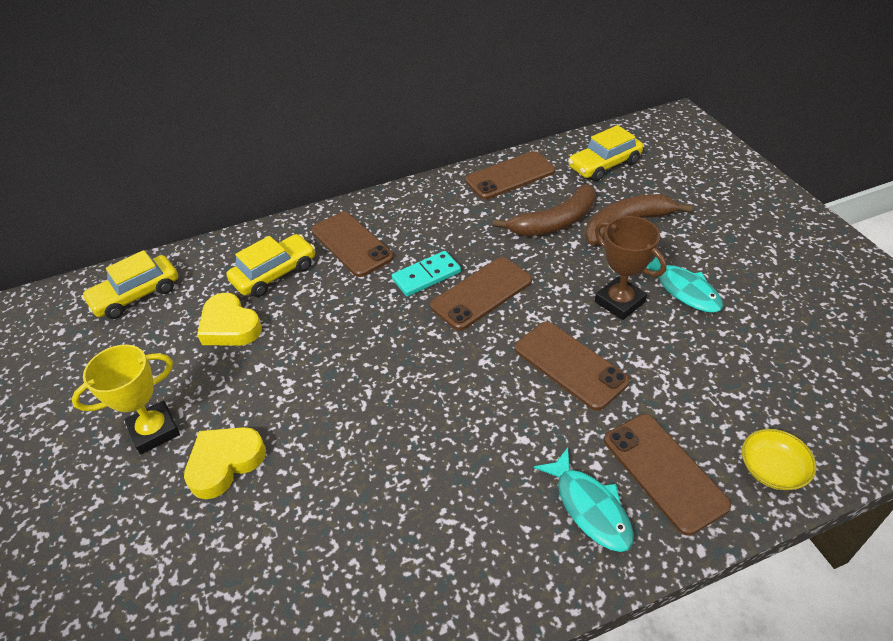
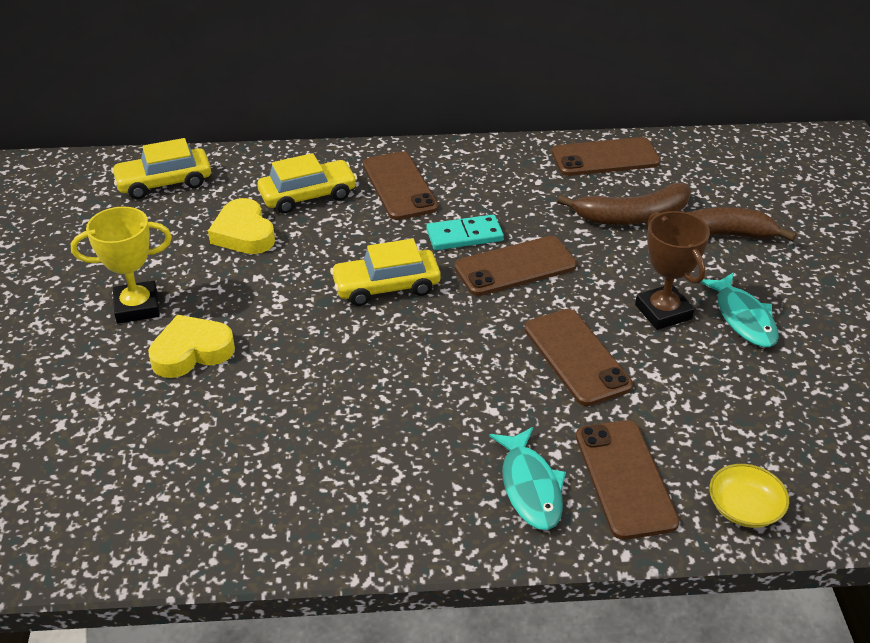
camera: 15 degrees right, 5 degrees down
yellow car [568,125,643,181] -> yellow car moved to [330,239,441,306]

